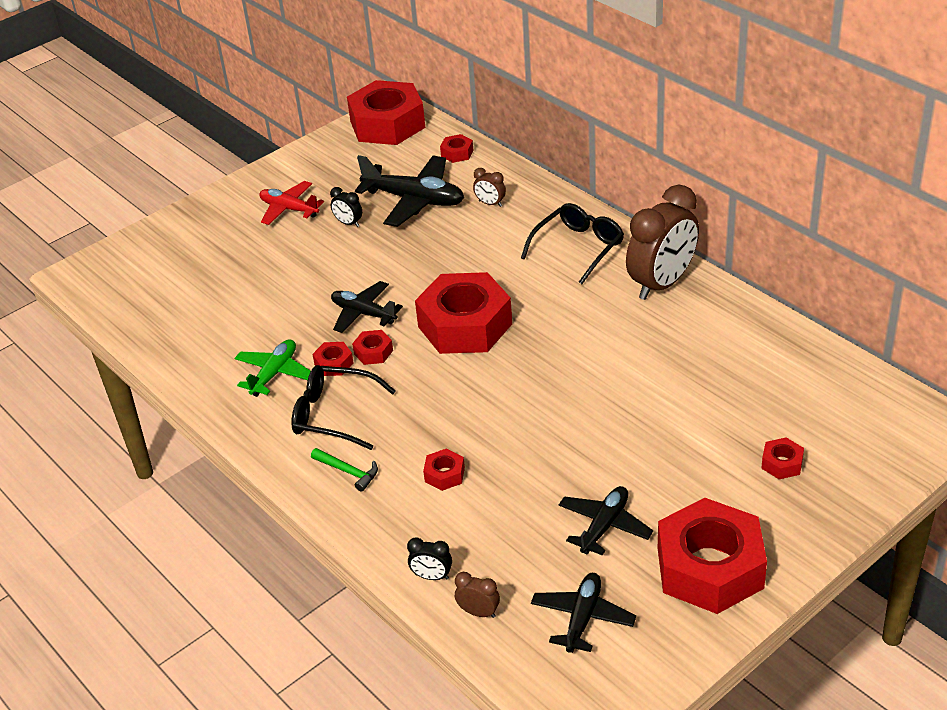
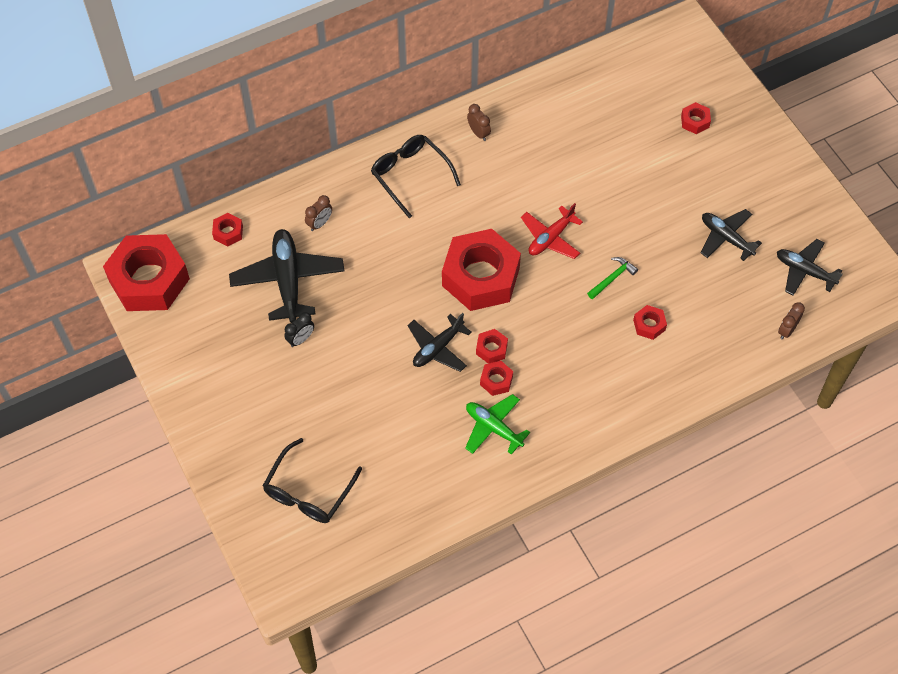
camera: 80 degrees left, 20 degrees up
red plane [259,181,324,225] -> red plane moved to [521,203,583,259]
black glasses [291,365,396,450] -> black glasses moved to [263,438,362,523]
green hammer [311,448,378,492] -> green hammer moved to [587,257,638,299]
black plane [355,155,464,227] -> black plane turned 45 degrees counterclockwise [229,229,345,323]
black clock [407,537,452,580] -> none
brown clock [626,185,699,300] -> brown clock [467,104,491,141], size x0.42
red nut [658,498,767,614] -> none

